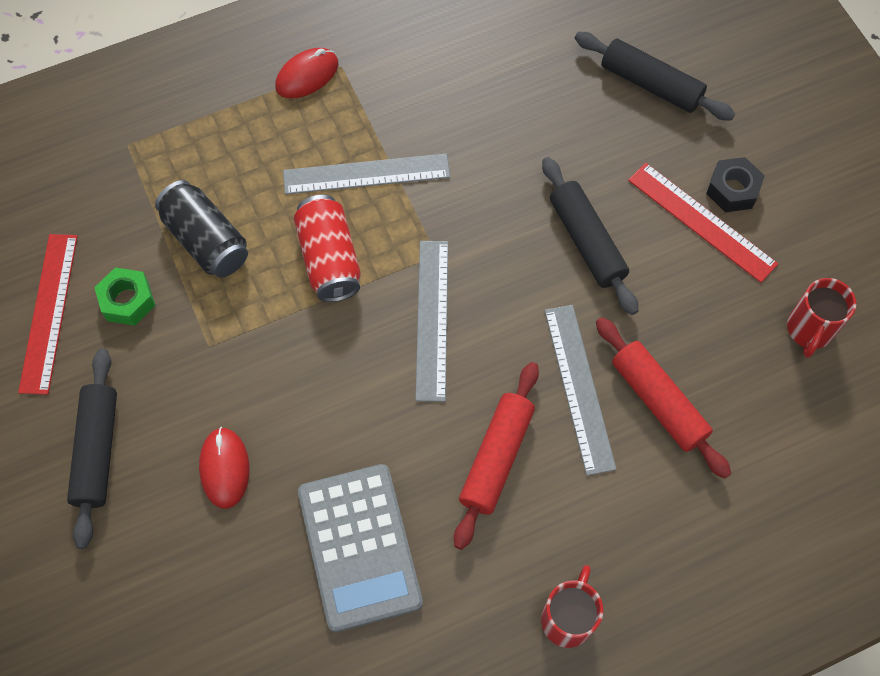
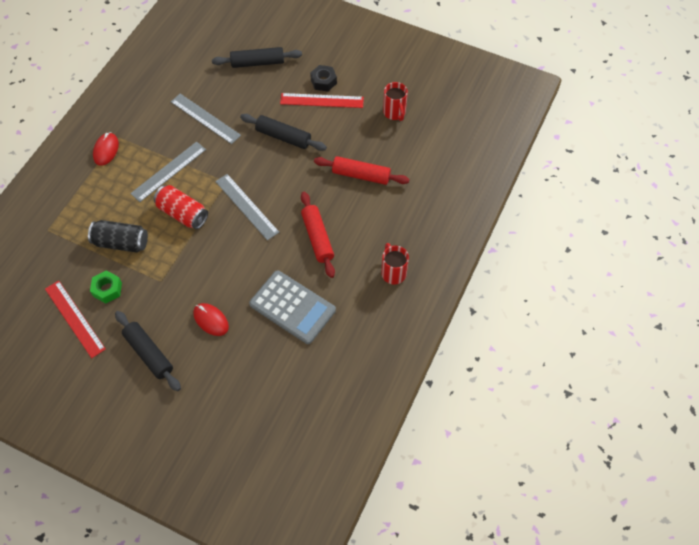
camera: 40 degrees left, 5 degrees down
grey ruler [545,305,616,476] -> grey ruler moved to [171,93,241,144]

